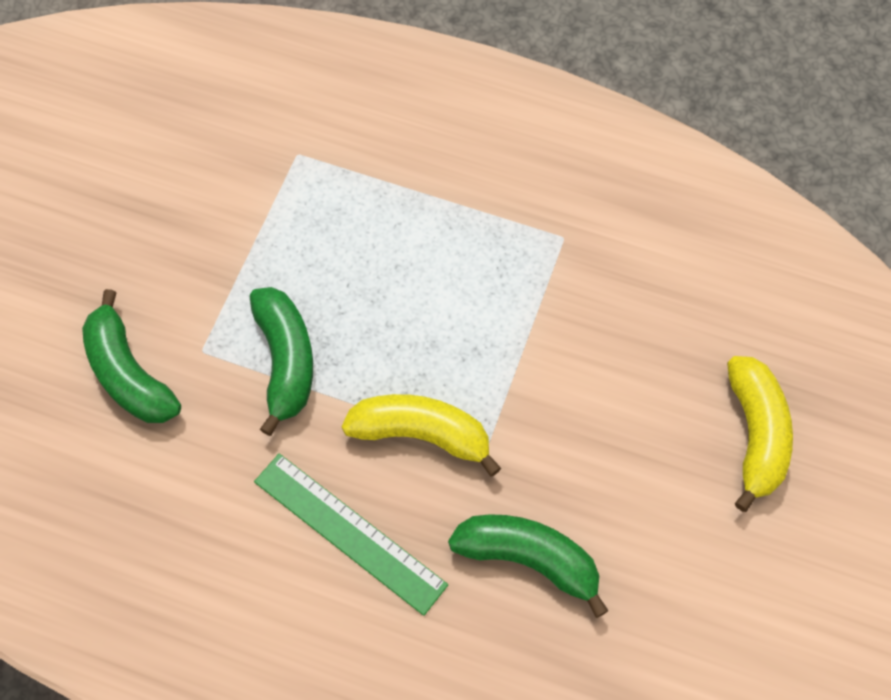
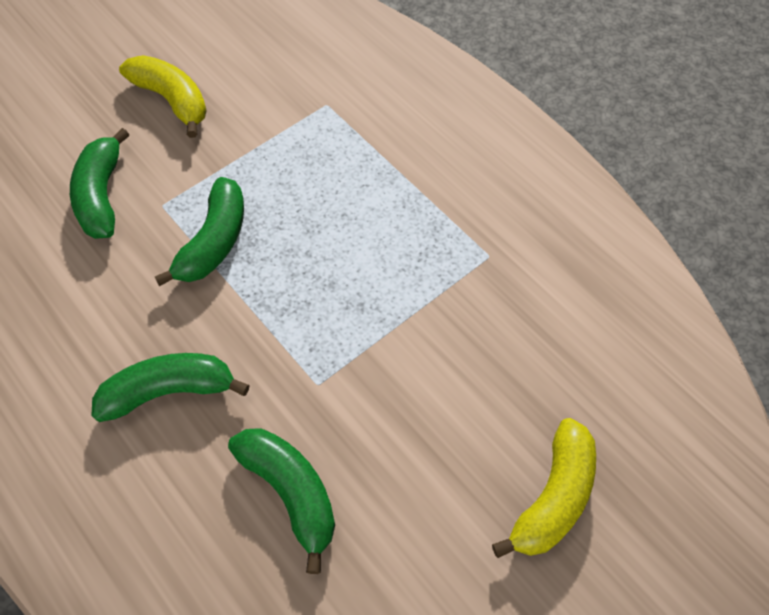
camera: 30 degrees right, 5 degrees down
green ruler [254,454,448,616] -> green banana [91,353,250,422]
yellow banana [342,394,501,476] -> yellow banana moved to [119,55,207,138]

